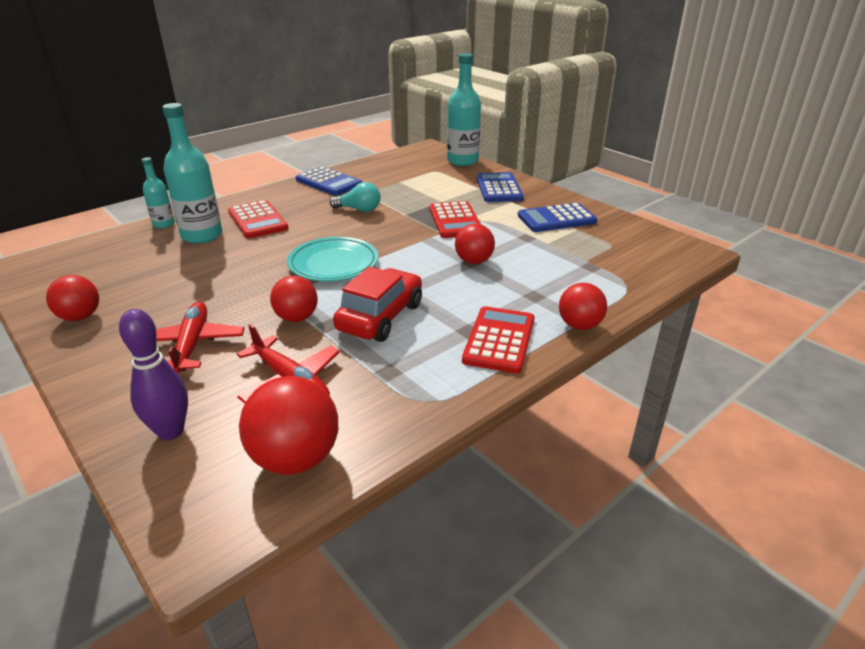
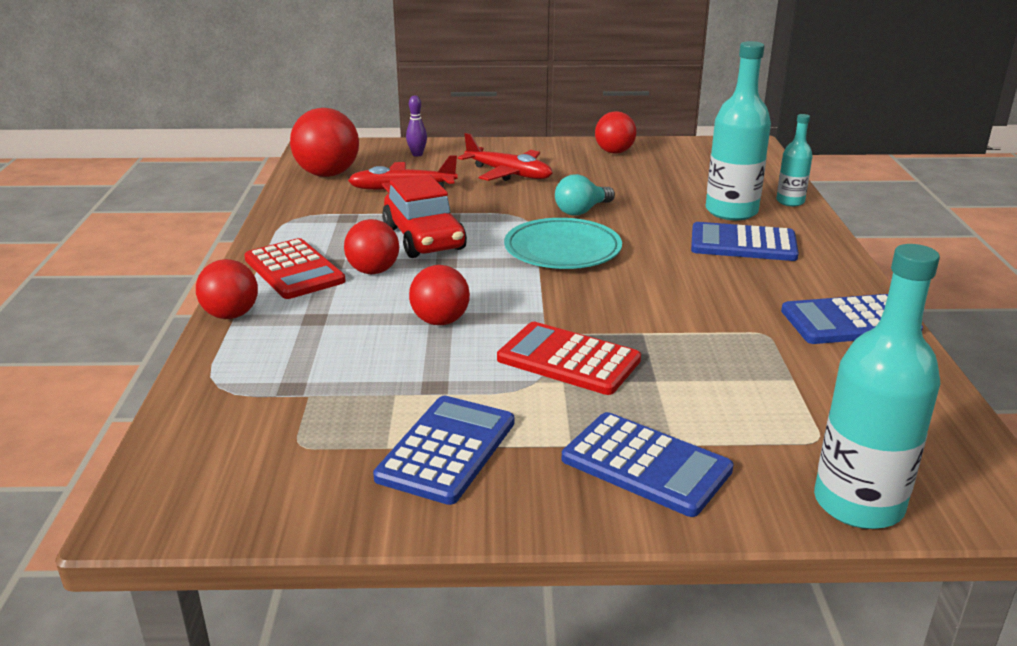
camera: 130 degrees right, 5 degrees down
purple bowling pin [119,309,188,440] -> purple bowling pin [406,95,427,157], size x0.58
red calculator [228,200,288,238] -> blue calculator [691,222,799,261]
red ball [270,276,318,322] -> red ball moved to [344,219,399,274]
turquoise light bulb [329,182,380,212] -> turquoise light bulb moved to [555,174,615,216]

